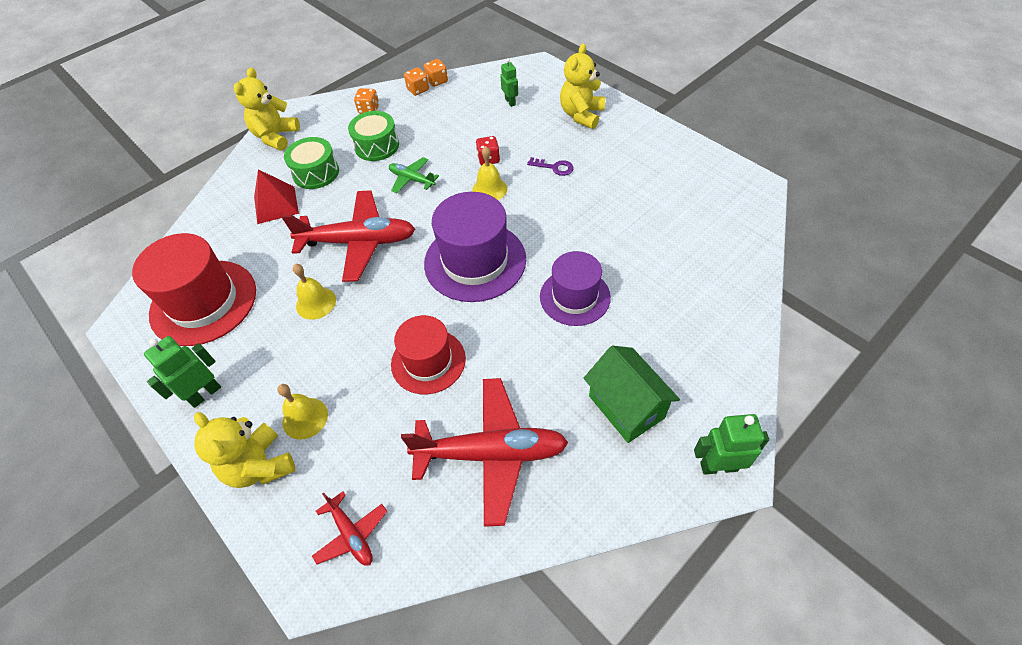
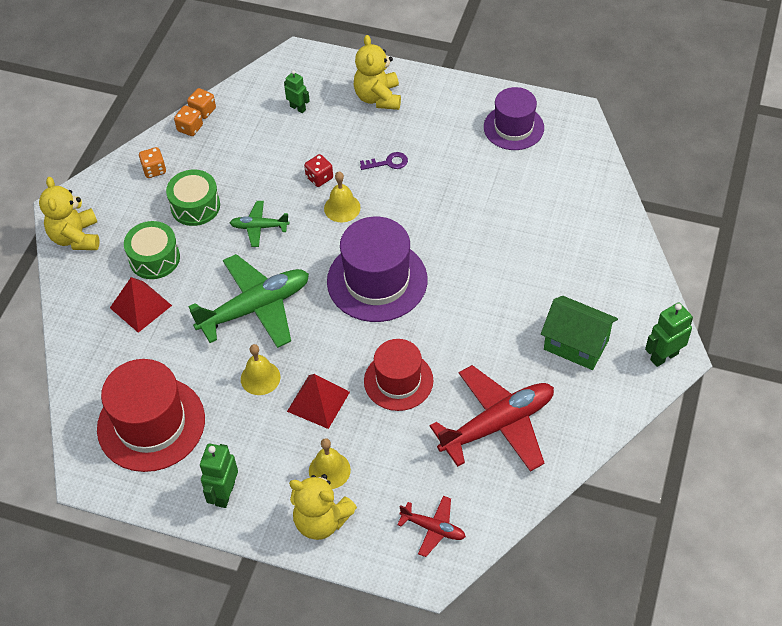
camera: 30 degrees left, 0 degrees up
red plane [282,190,415,282] -> green plane [189,254,309,348]
purple hat [540,251,611,326] -> purple hat moved to [484,87,544,150]
none -> red pyramid [287,374,350,429]

